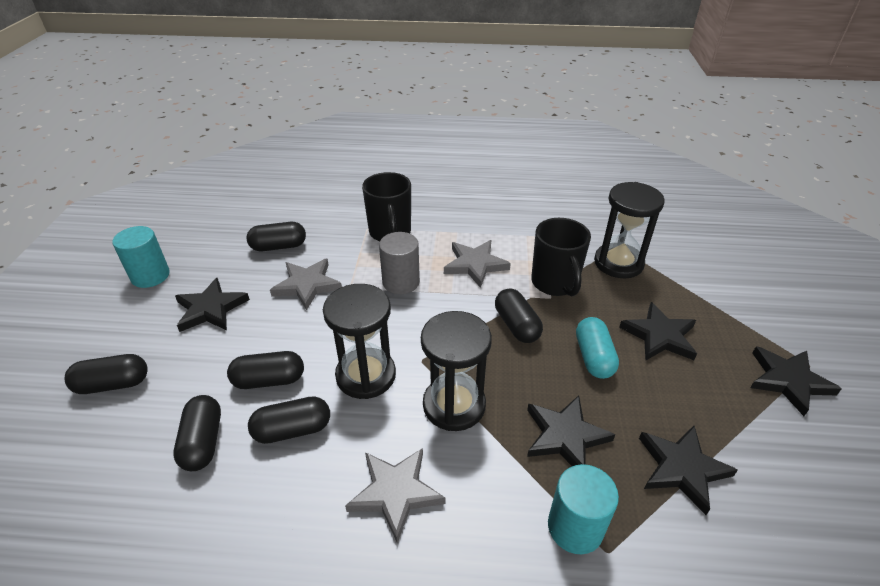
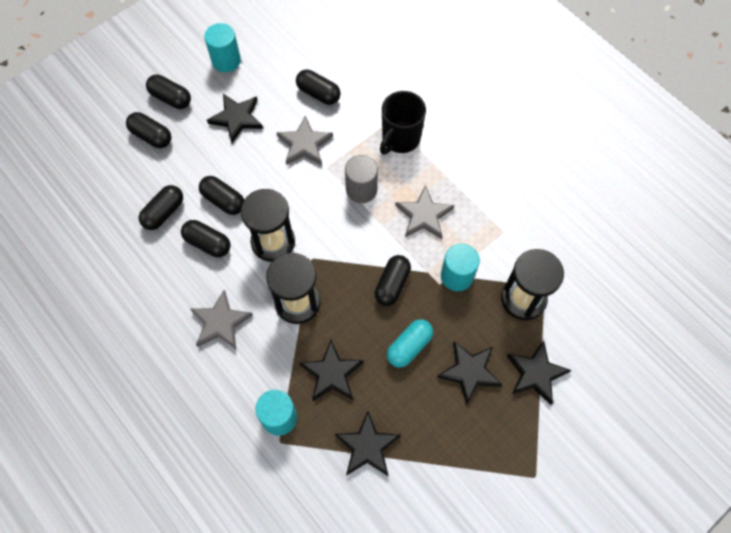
camera: 45 degrees right, 25 degrees up
black mug [531,218,591,296] -> turquoise cylinder [441,244,480,291]
black star [750,346,842,416] -> black star moved to [507,341,571,405]
none -> black capsule [146,75,191,109]

